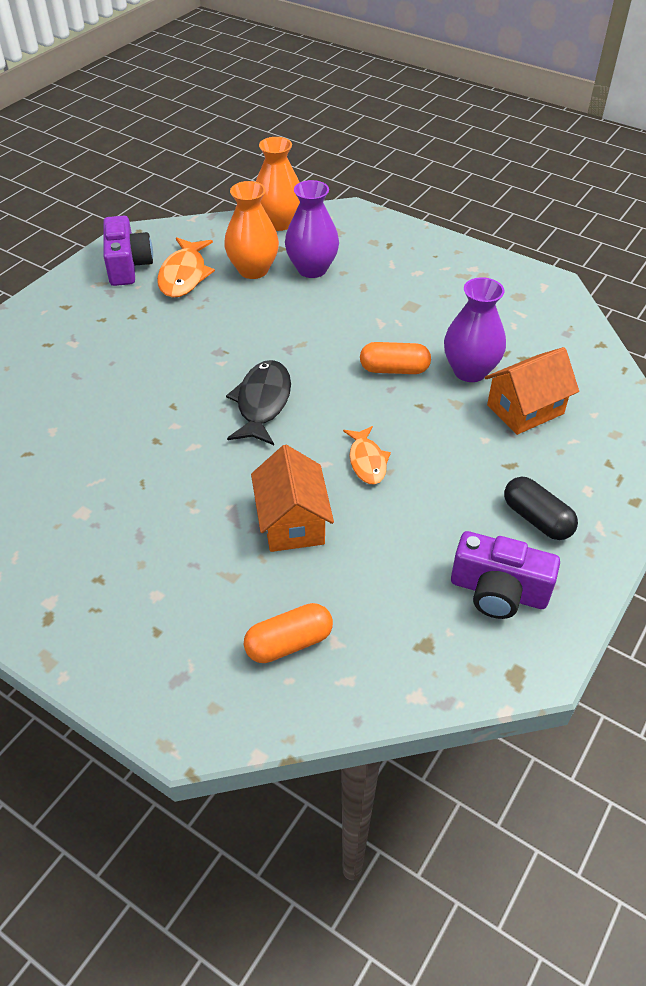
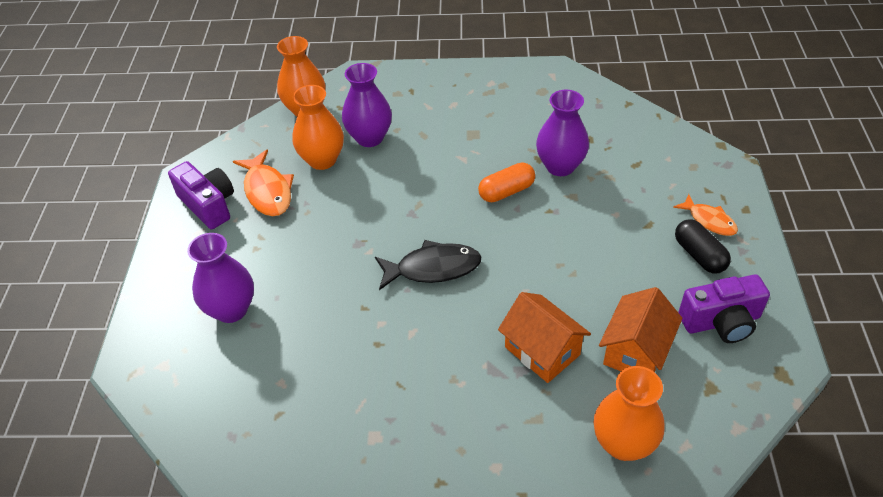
camera: 30 degrees left, 0 degrees up
black fish [226,360,291,445] -> black fish turned 105 degrees clockwise [375,240,481,290]
orange capsule [244,603,333,663] -> orange vase [594,366,664,461]
orange fish [343,426,391,485] -> orange fish moved to [673,194,738,236]
orange house [485,347,579,435] -> orange house moved to [599,287,682,372]
black capsule [504,477,578,540] -> black capsule turned 45 degrees clockwise [675,219,731,274]
none -> purple vase [187,233,254,323]

